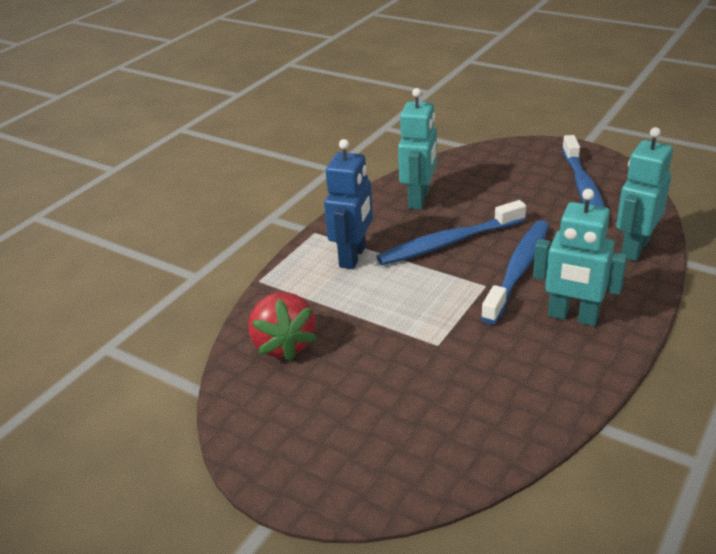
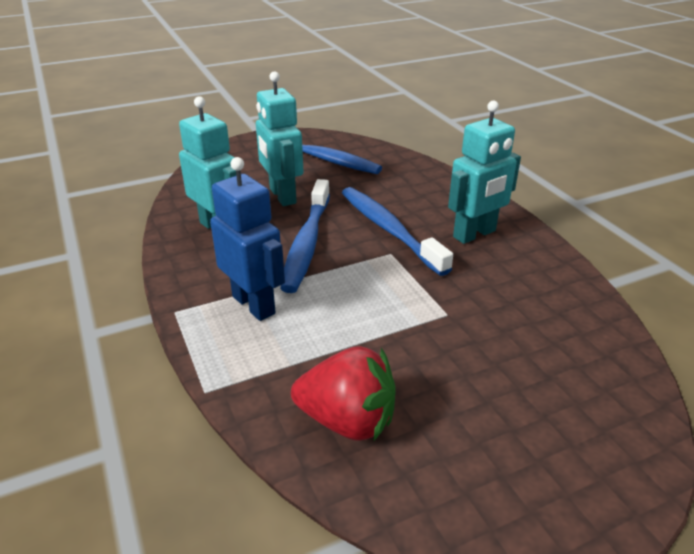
camera: 60 degrees left, 0 degrees up
turquoise robot [616,127,673,261] -> turquoise robot moved to [256,71,304,206]

